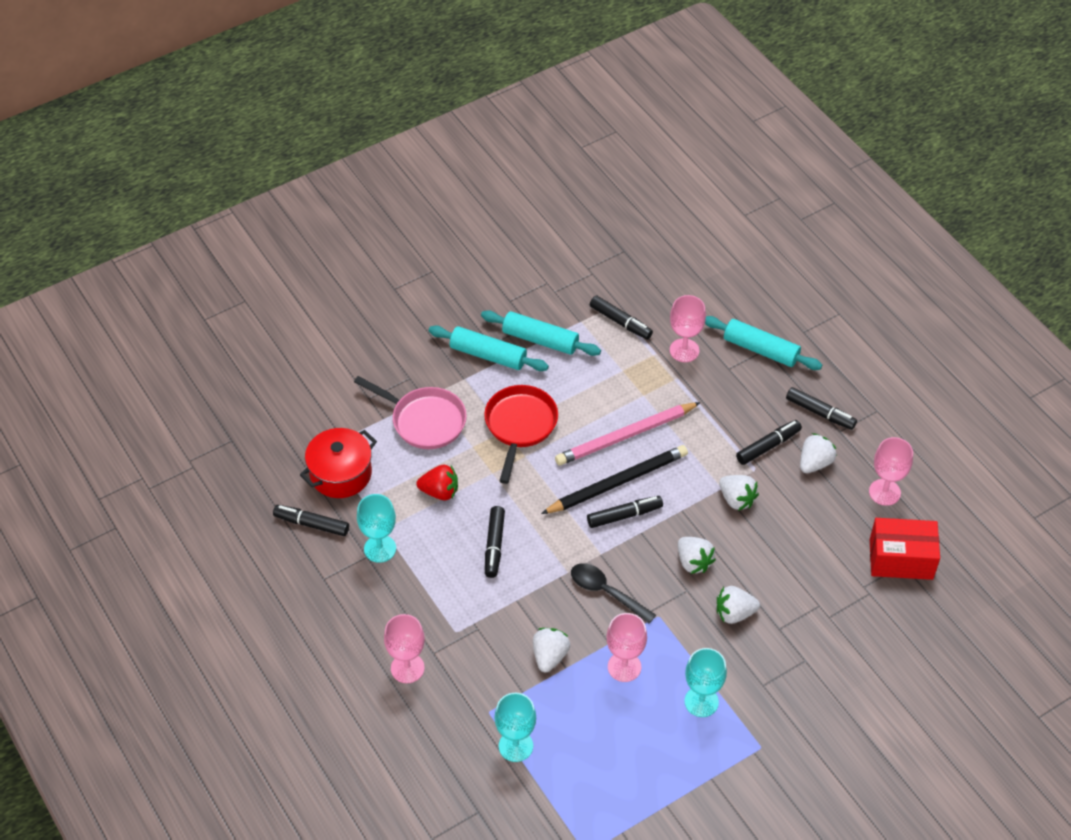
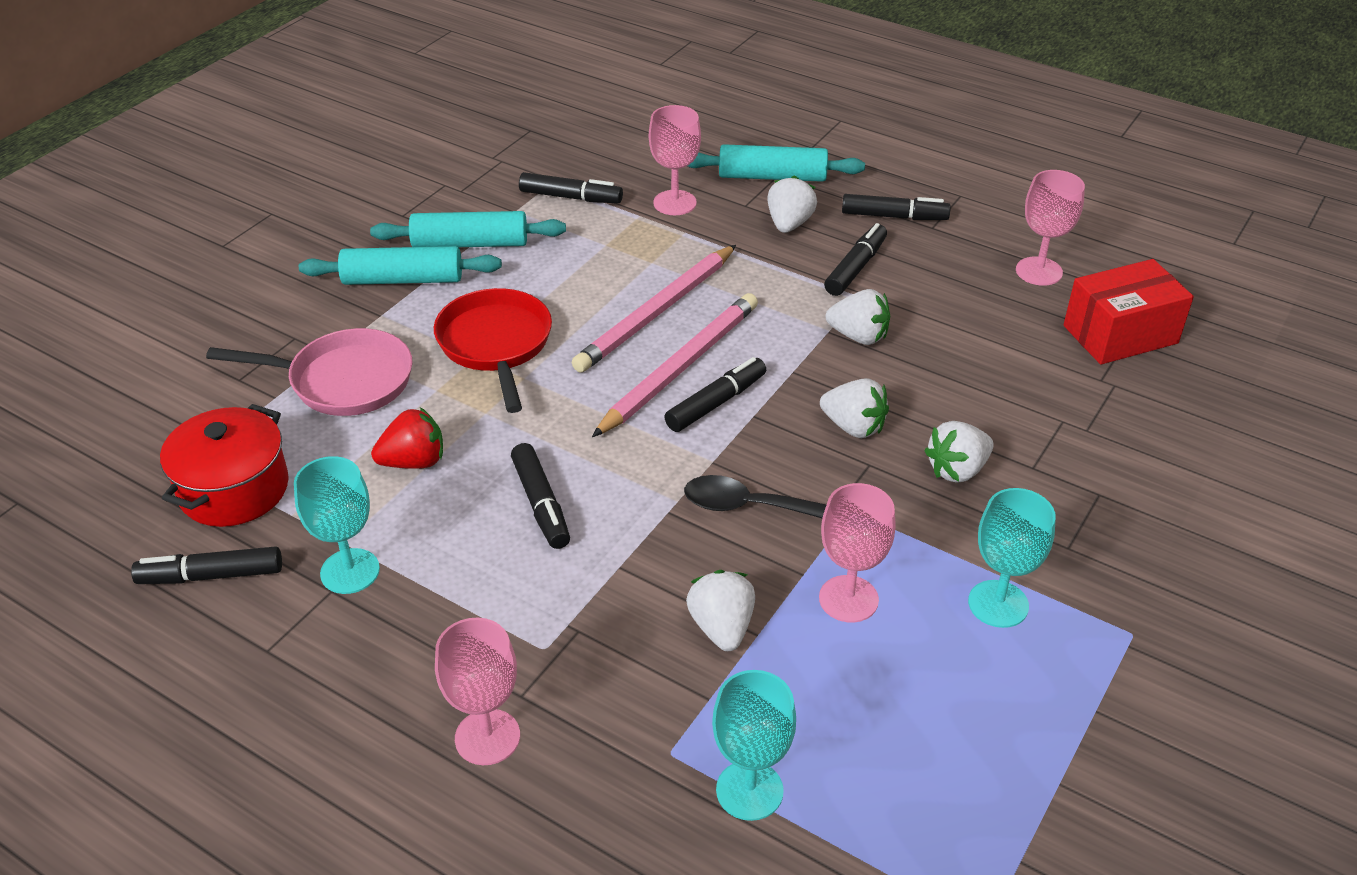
camera: 25 degrees left, 10 degrees down
black pencil [541,445,688,514] -> pink pencil [592,293,758,437]
white strawberry [800,433,837,473] -> white strawberry moved to [767,175,817,233]

